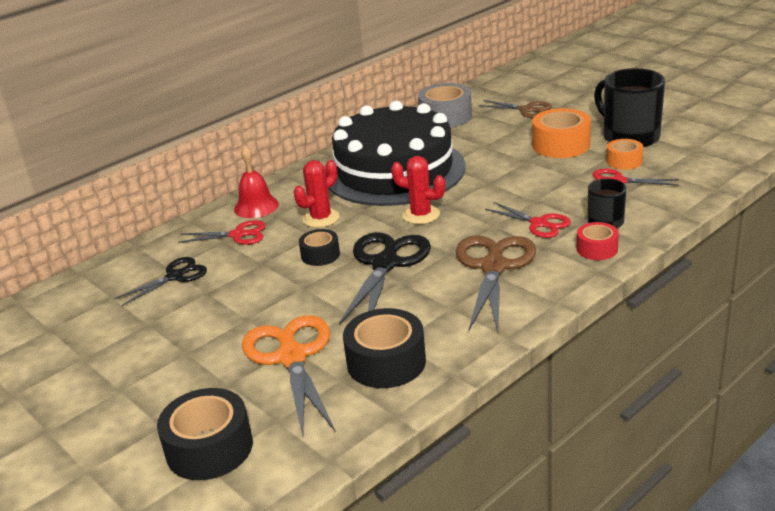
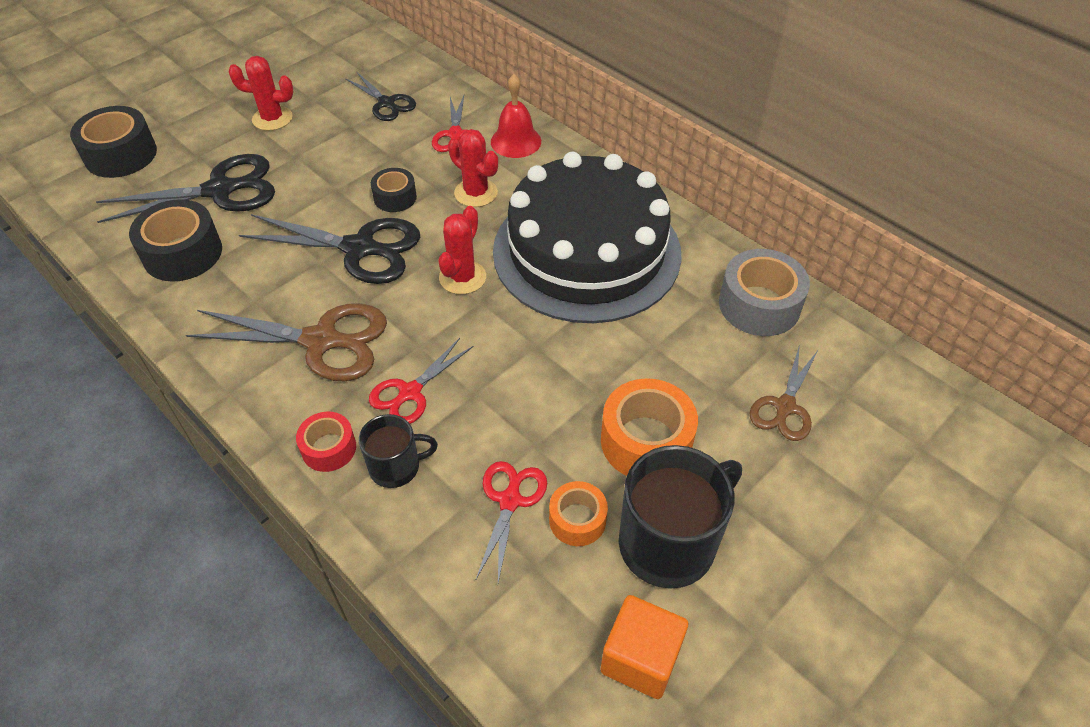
camera: 85 degrees right, 20 degrees up
orange scissors [242,315,336,436] -> black scissors [96,154,275,223]
none -> red cactus [228,56,294,131]
none -> orange cube [601,595,688,699]

